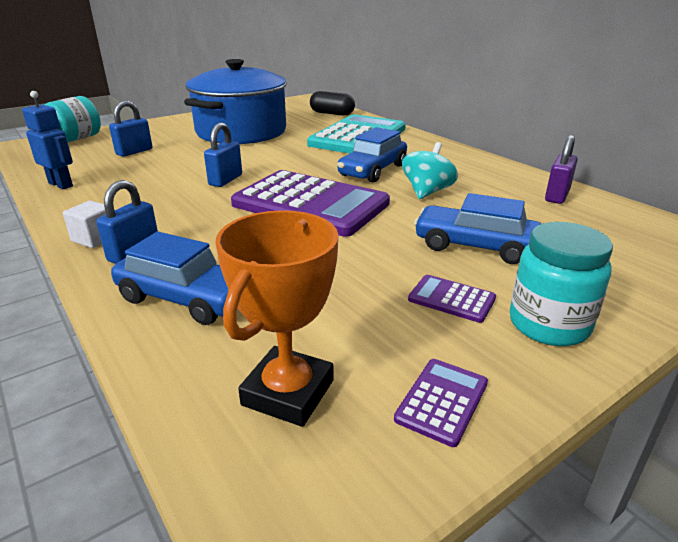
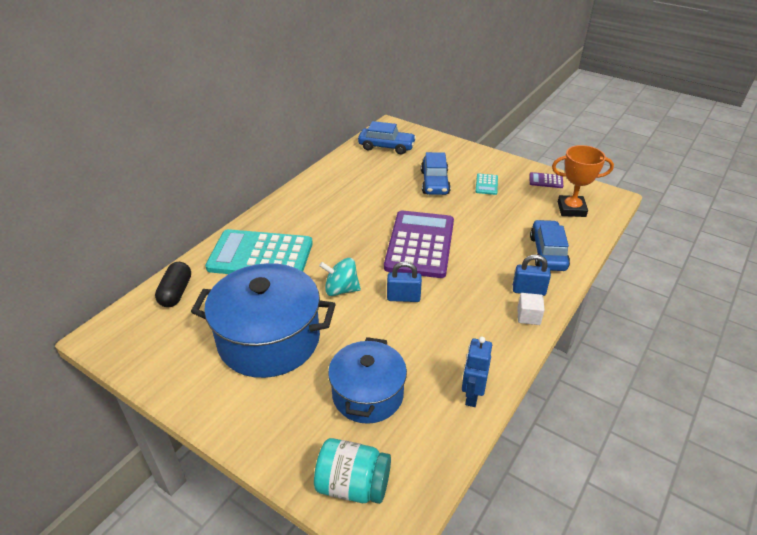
camera: 110 degrees left, 10 degrees up
blue padlock [109,101,152,157] -> blue pot [328,337,407,424]
blue car [337,127,407,182] -> blue car moved to [358,121,416,154]
turquoise spinning top [402,142,458,199] -> turquoise spinning top moved to [319,258,361,296]
purple calculator [408,275,496,323] -> turquoise calculator [476,174,498,195]
turquoise jar [510,222,613,346] -> none
purple padlock [545,135,578,204] -> none

